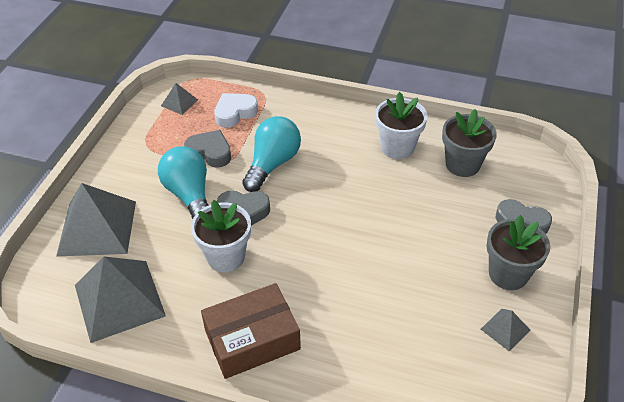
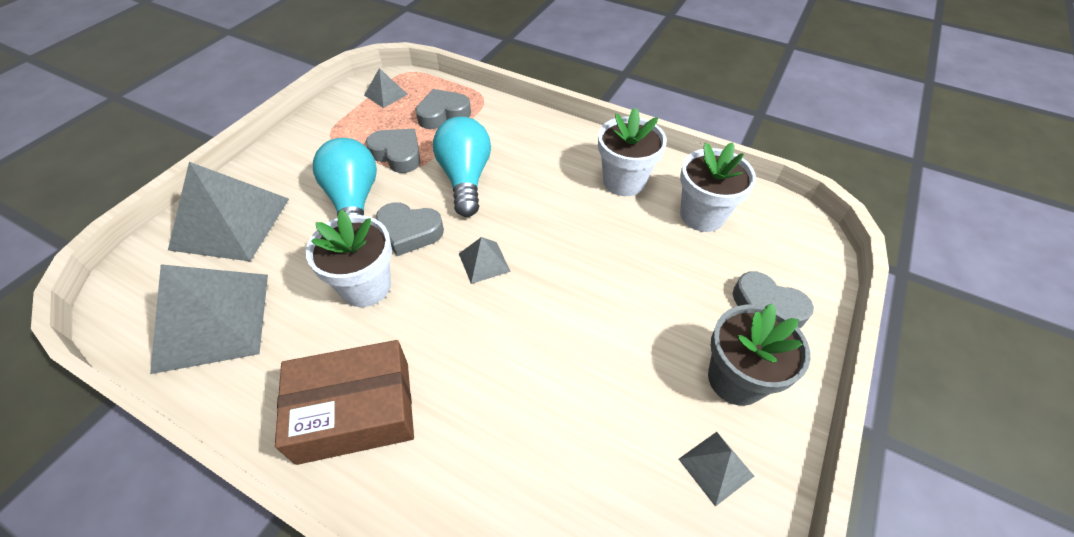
camera: 10 degrees right, 5 degrees up
white heart [214,93,258,128] -> grey heart [416,89,471,129]
turquoise light bulb [242,116,301,192] -> turquoise light bulb turned 45 degrees counterclockwise [433,117,491,217]
grey flower pot [442,109,497,177] -> white flower pot [680,142,756,232]
none -> grey pyramid [459,237,511,284]

